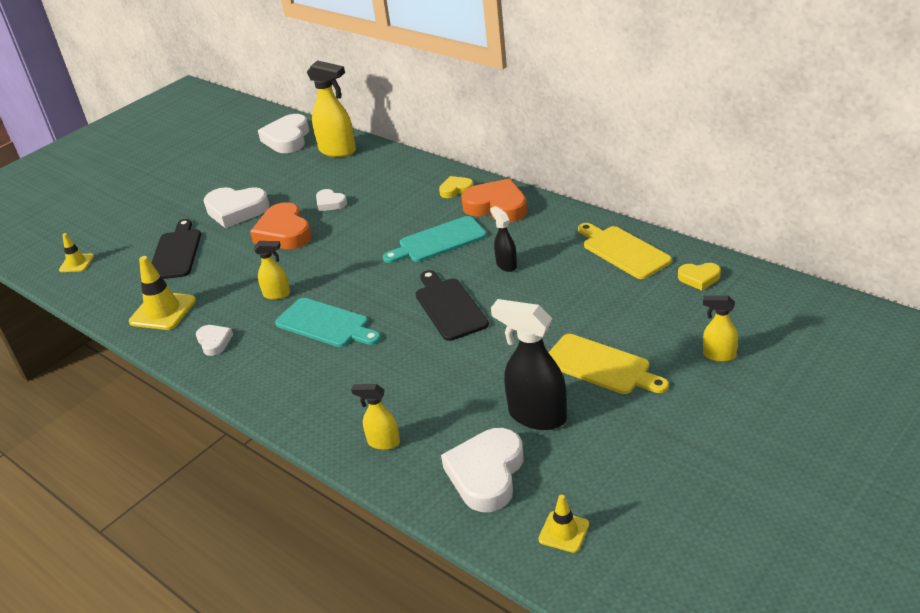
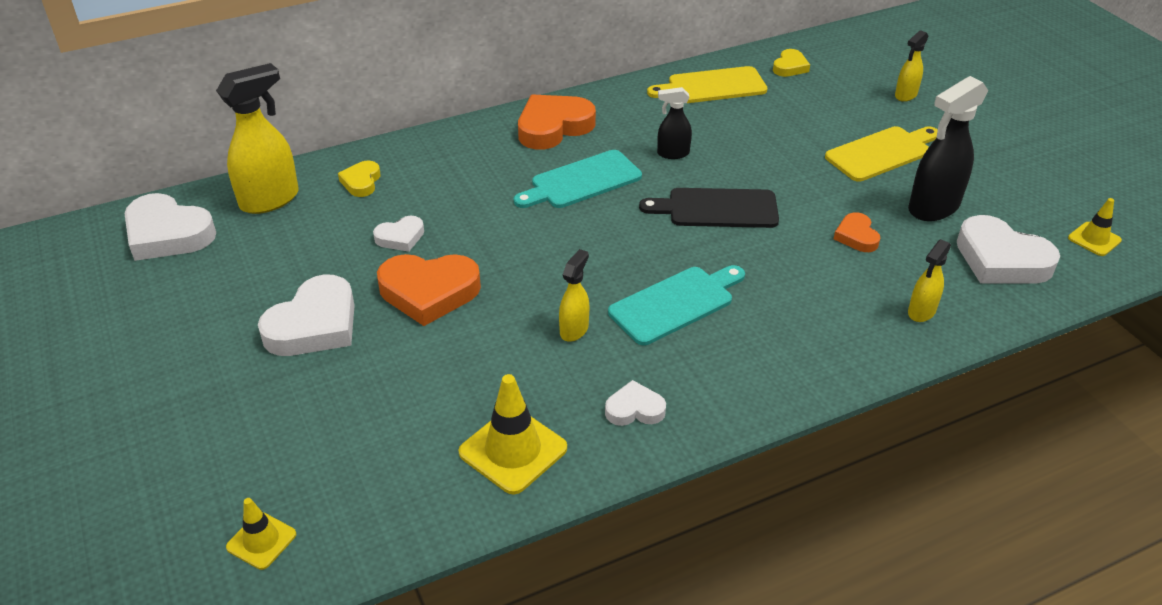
camera: 70 degrees left, 5 degrees up
black cutting board [152,219,201,279] -> none
turquoise cutting board [383,216,487,263] -> turquoise cutting board turned 60 degrees clockwise [514,150,642,208]
yellow heart [439,176,474,198] -> yellow heart moved to [338,161,380,197]
none -> orange heart [834,212,880,252]

